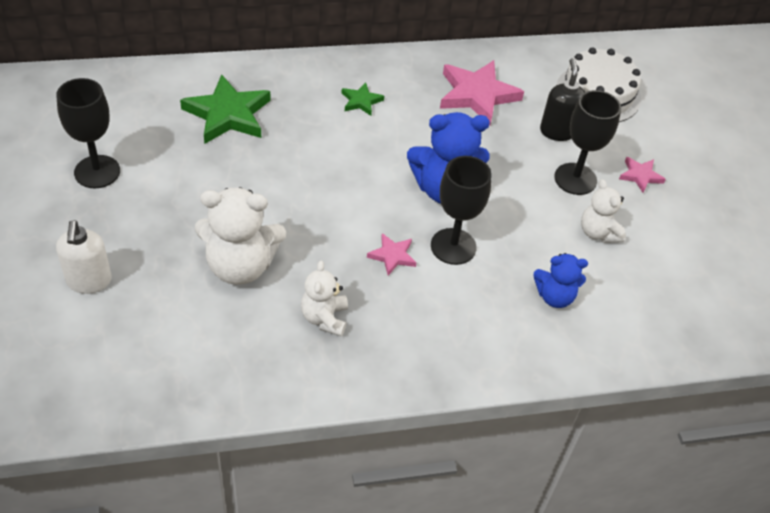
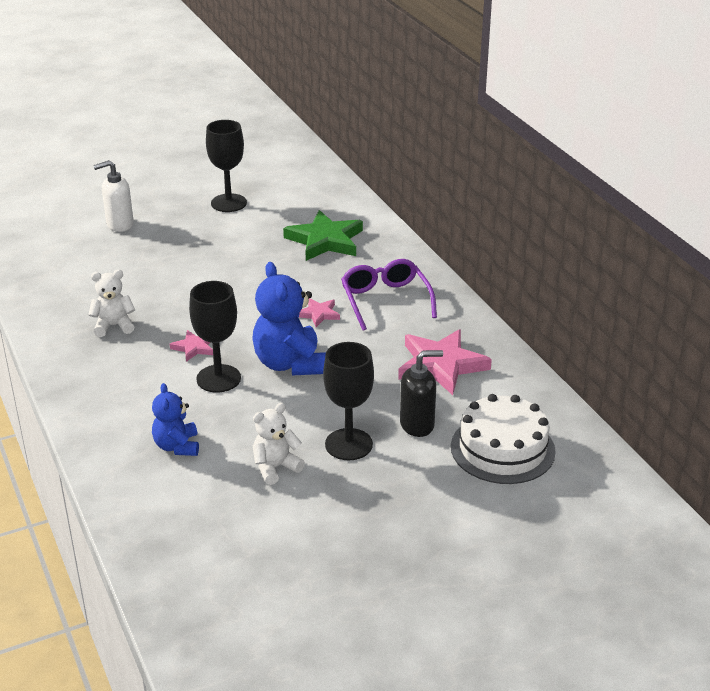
camera: 80 degrees right, 15 degrees down
white teddy bear [195,187,286,285] -> none
green star [342,83,384,116] -> purple glasses [341,259,437,331]
pink star [619,157,666,193] -> pink star moved to [299,298,340,327]

